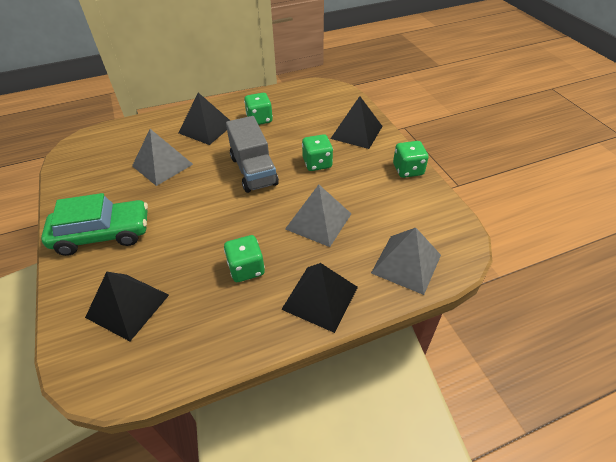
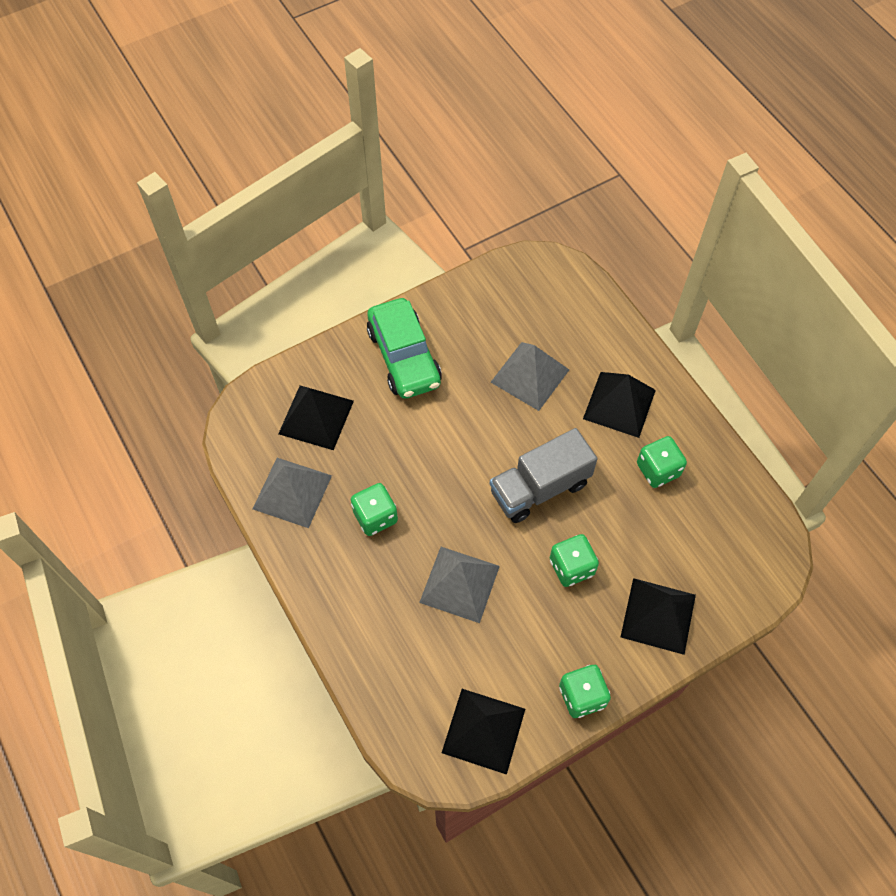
camera: 80 degrees right, 15 degrees up
black pyramid [281,263,358,333] -> black pyramid moved to [442,689,525,775]
grey pyramid [371,228,441,295] -> grey pyramid moved to [253,458,332,528]

